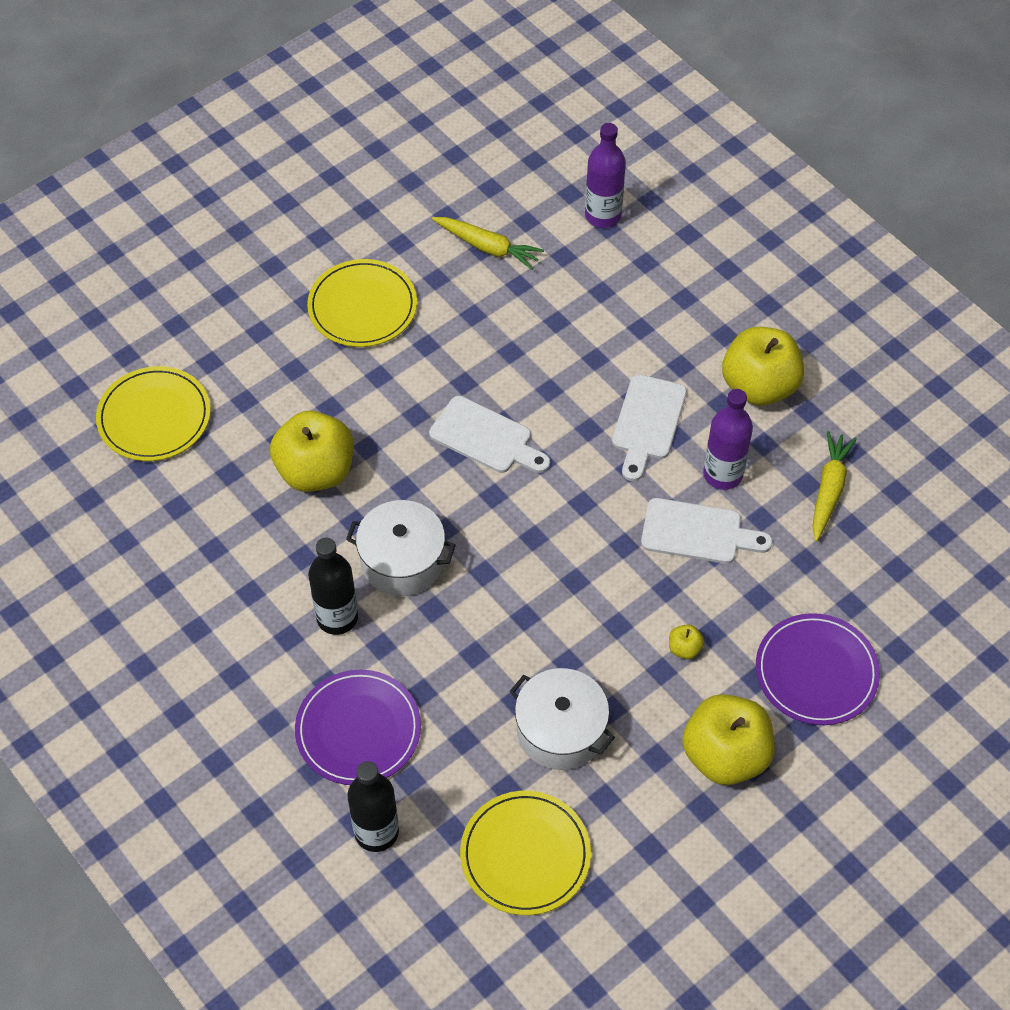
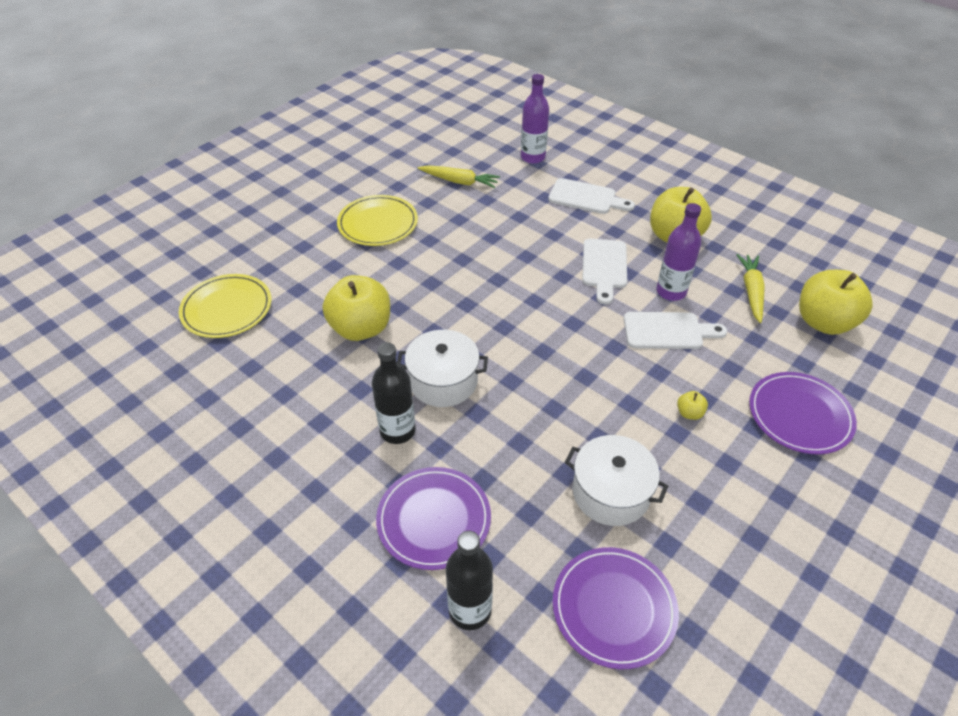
camera: 10 degrees left, 10 degrees down
white cutting board [429,396,550,473] -> white cutting board moved to [548,178,635,214]
yellow plate [460,791,591,915] -> purple plate [553,547,679,669]
yellow apple [682,694,775,785] -> yellow apple moved to [799,270,873,335]

